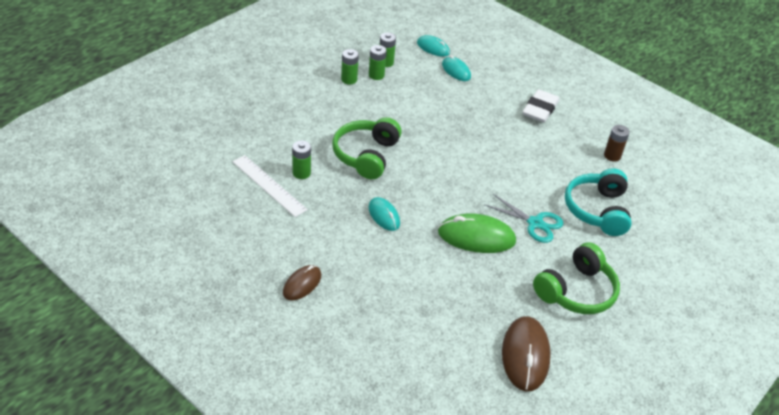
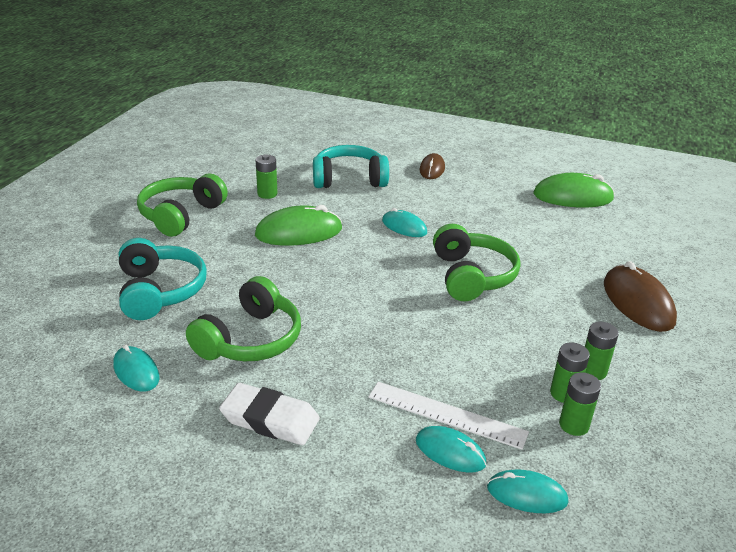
camera: 160 degrees right, 10 degrees down
white ruler [232,155,308,217] -> white ruler moved to [368,382,529,450]
green battery [292,141,311,179] -> green battery moved to [255,154,278,199]
turquoise scissors [484,194,563,243] -> none
brown mouse [502,316,551,392] -> brown mouse moved to [604,261,677,332]
white eraser [522,89,559,122] -> white eraser turned 75 degrees counterclockwise [219,383,320,445]
brown battery [604,125,630,162] -> turquoise mouse [113,345,160,391]
none -> green headphones [186,276,301,361]
none -> turquoise headphones [313,145,389,188]
none -> green mouse [533,173,615,208]

